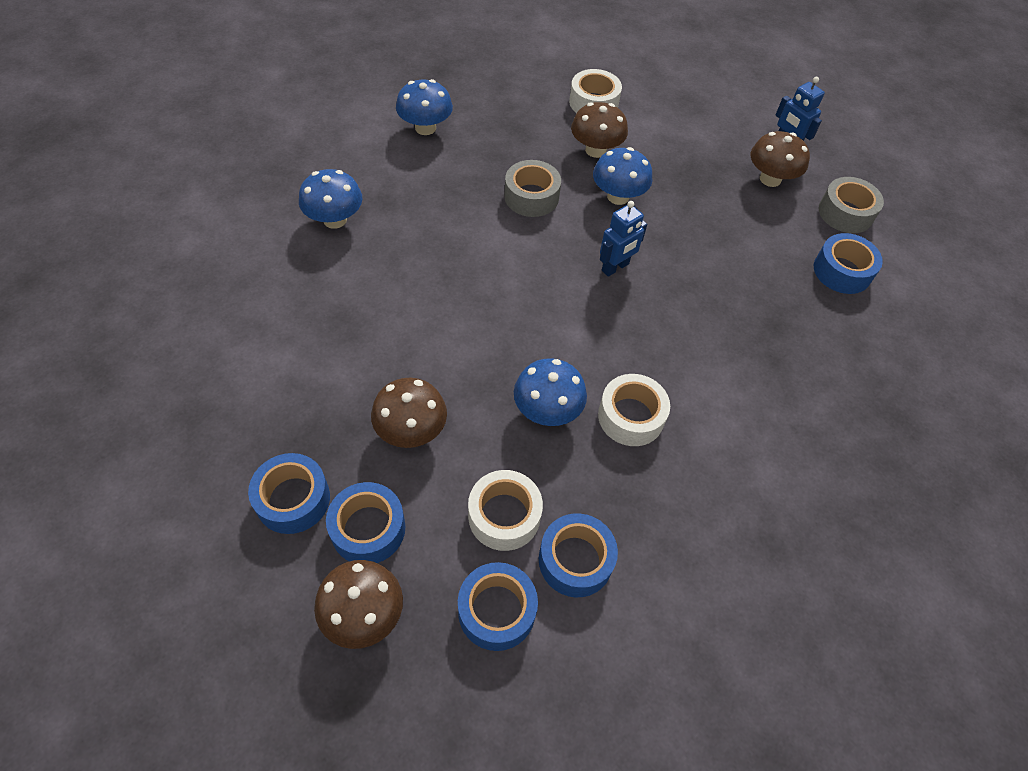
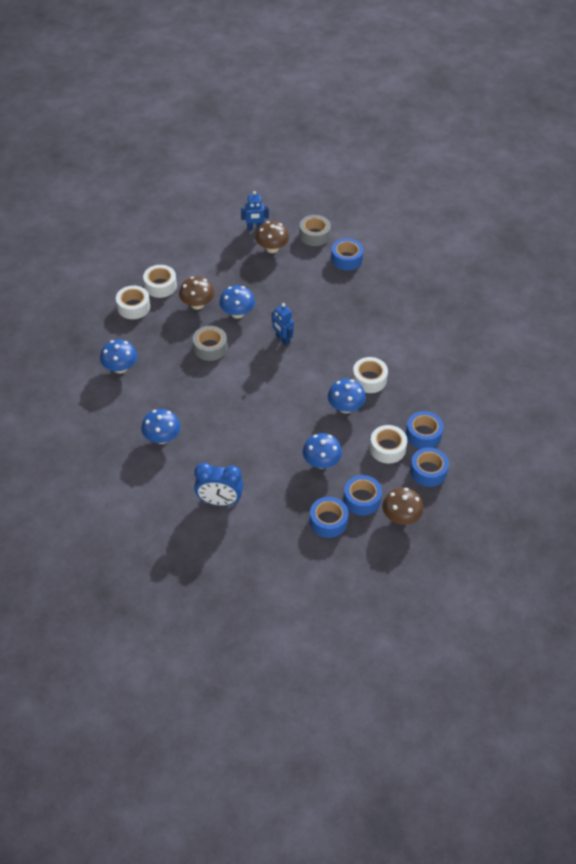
camera: 55 degrees left, 5 degrees down
brown mushroom [371,378,447,448] -> blue mushroom [303,433,342,469]
blue robot [600,201,647,277] -> blue robot turned 150 degrees clockwise [272,303,294,346]
none -> white tape [116,285,150,319]
none -> blue clock [194,463,243,506]

